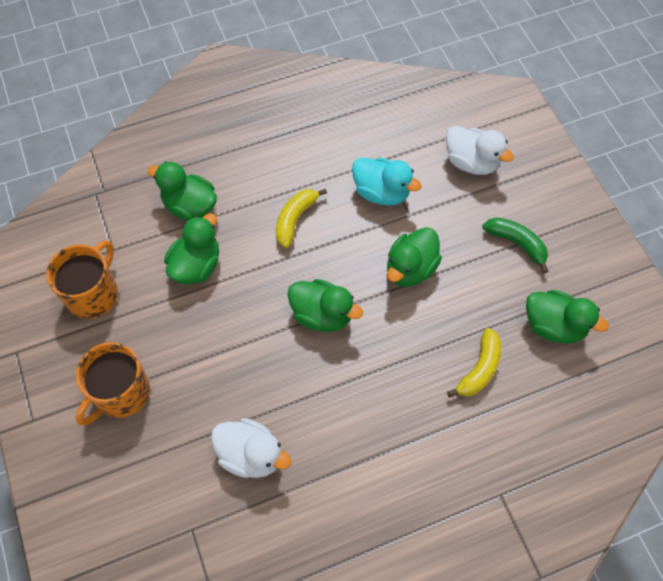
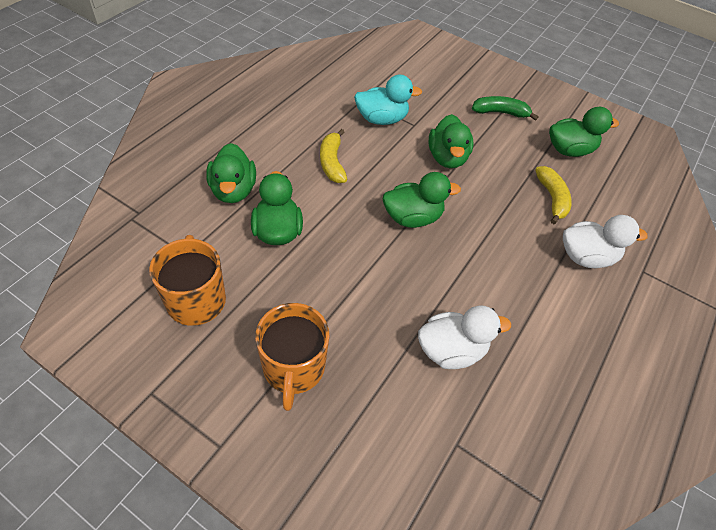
camera: 40 degrees left, 10 degrees down
green duck [148,162,217,221] -> green duck turned 90 degrees counterclockwise [206,143,256,203]
white duck [446,126,514,175] -> white duck moved to [563,215,648,268]

